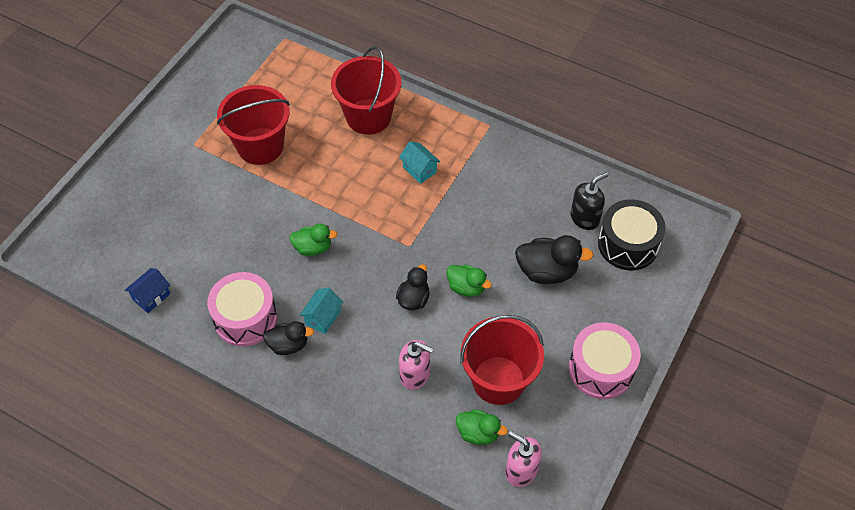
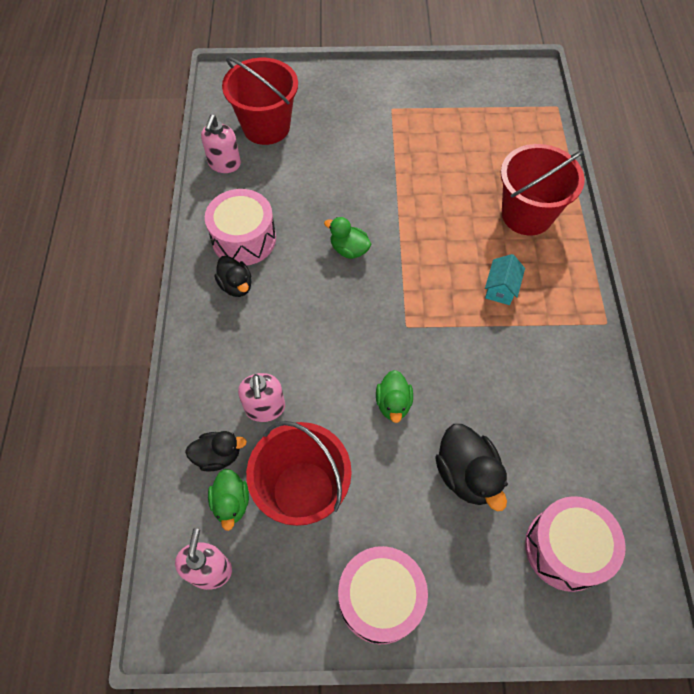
camera: 60 degrees right, 5 degrees up
blue house [125,268,171,313] -> pink soap dispenser [201,115,241,173]
red bucket [217,85,290,165] -> red bucket moved to [222,57,298,145]
green duck [289,224,337,256] -> green duck turned 150 degrees clockwise [324,217,371,259]
turquoise house [299,288,343,334] -> none
black duck [396,264,430,310] -> black duck moved to [185,431,247,472]
black soap dispenser [571,172,608,230] -> none
black drum [598,199,666,270] -> pink drum [525,496,626,592]

